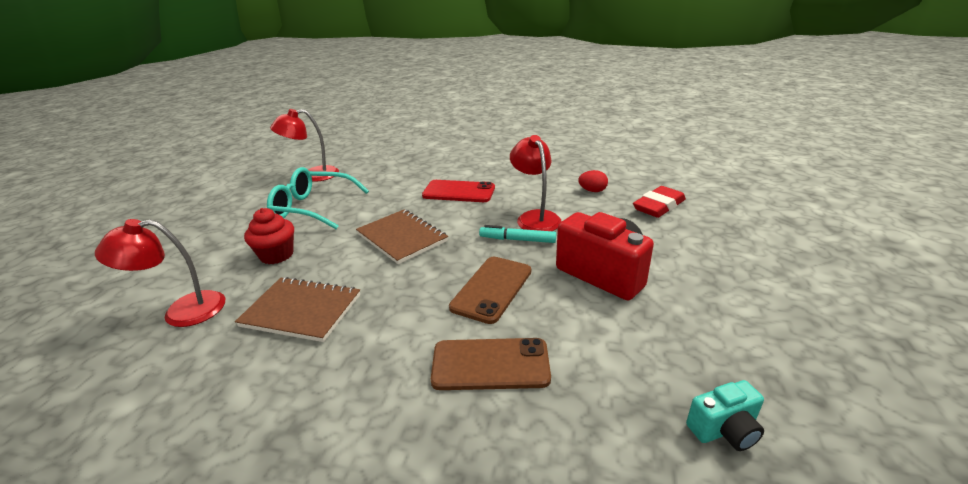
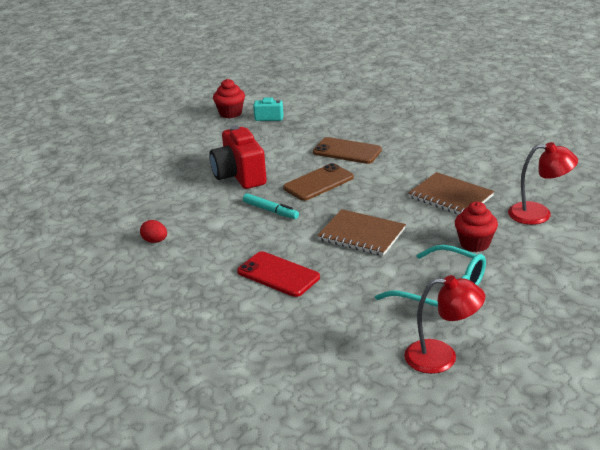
camera: 155 degrees left, 0 degrees up
brown notebook [356,209,448,264] -> brown notebook turned 45 degrees counterclockwise [317,209,406,256]
red lamp [510,135,562,231] -> none
red eraser [633,186,686,218] -> none
none -> red cupcake [213,79,245,118]

